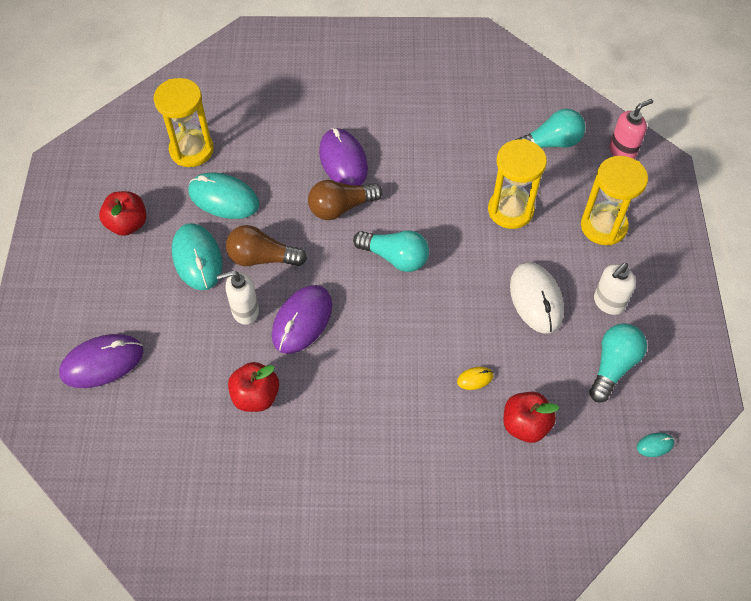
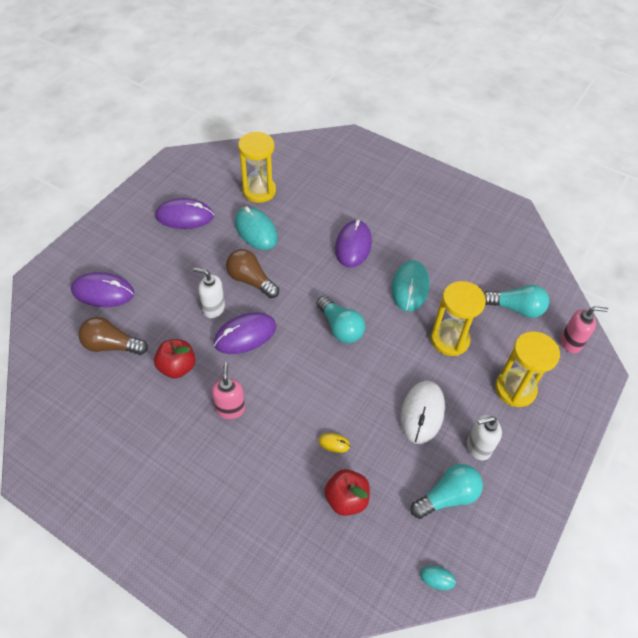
camera: 30 degrees right, 5 degrees down
red apple [99,191,147,236] -> purple mouse [155,198,214,229]
turquoise mouse [172,223,223,290] -> turquoise mouse moved to [391,260,430,312]
brown light bulb [308,180,383,220] -> brown light bulb moved to [78,317,148,355]
none -> pink soap dispenser [212,363,245,419]

